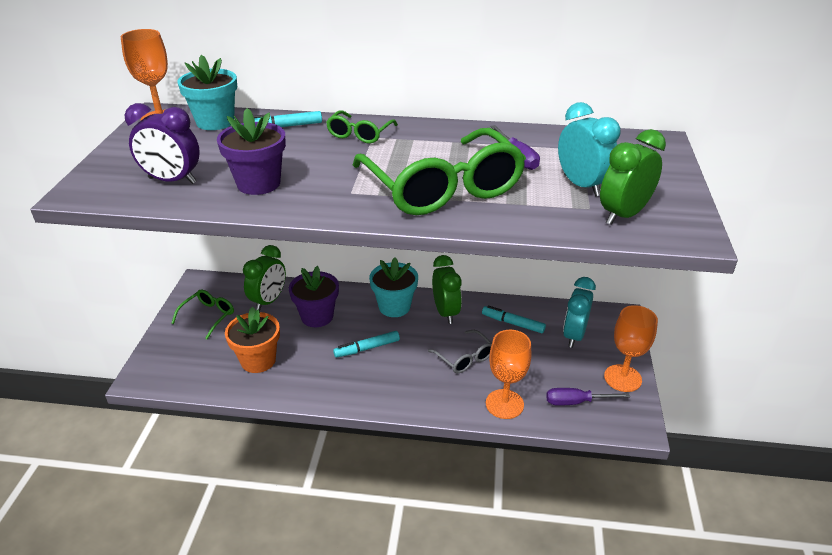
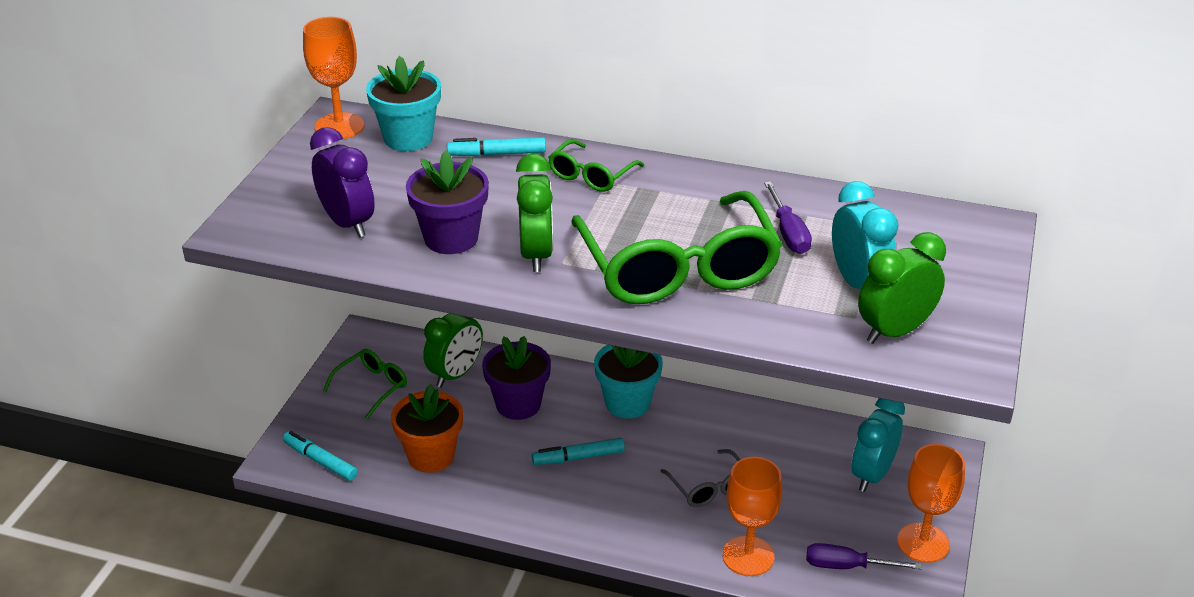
camera: 10 degrees right, 0 degrees up
purple clock [125,103,200,184] -> purple clock turned 150 degrees counterclockwise [310,127,375,237]
green clock [432,255,462,324] -> green clock moved to [516,153,553,272]
turquoise marker [482,305,546,333] -> turquoise marker moved to [283,431,358,481]

